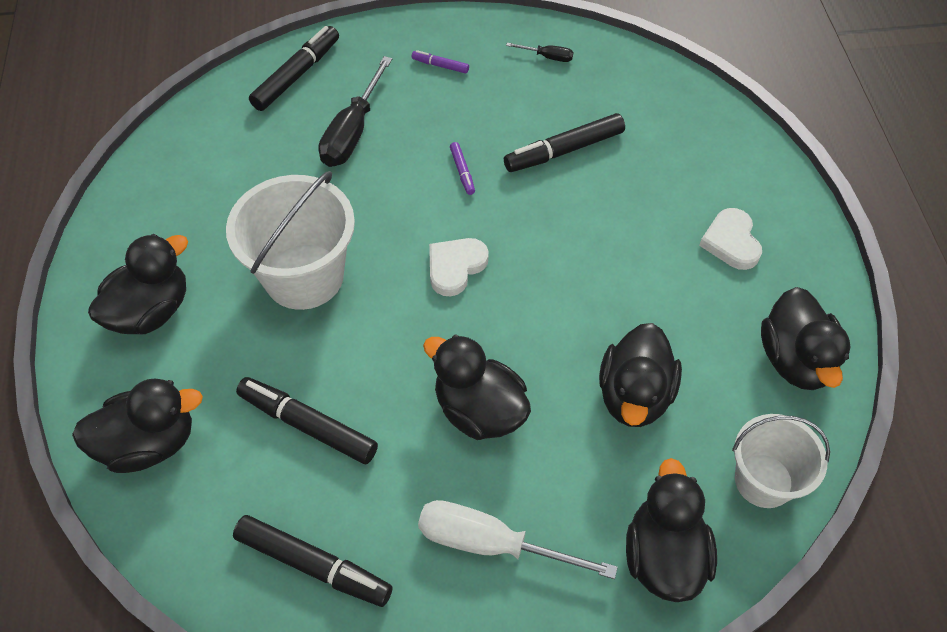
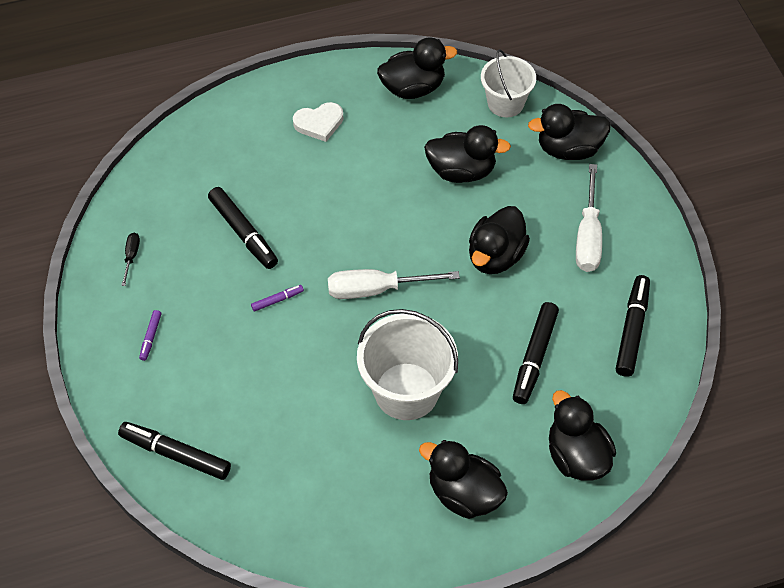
camera: 100 degrees left, 0 degrees up
black screwdriver [318,56,392,167] -> none
white heart [429,238,489,296] -> white screwdriver [328,269,460,299]

